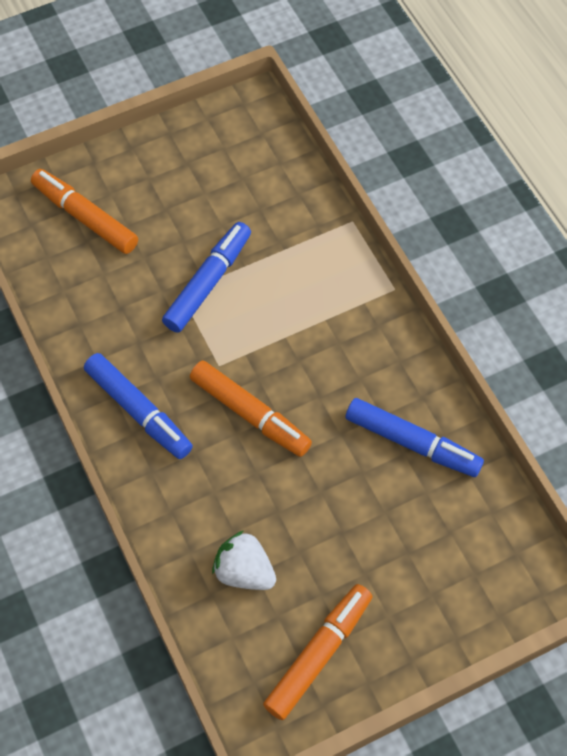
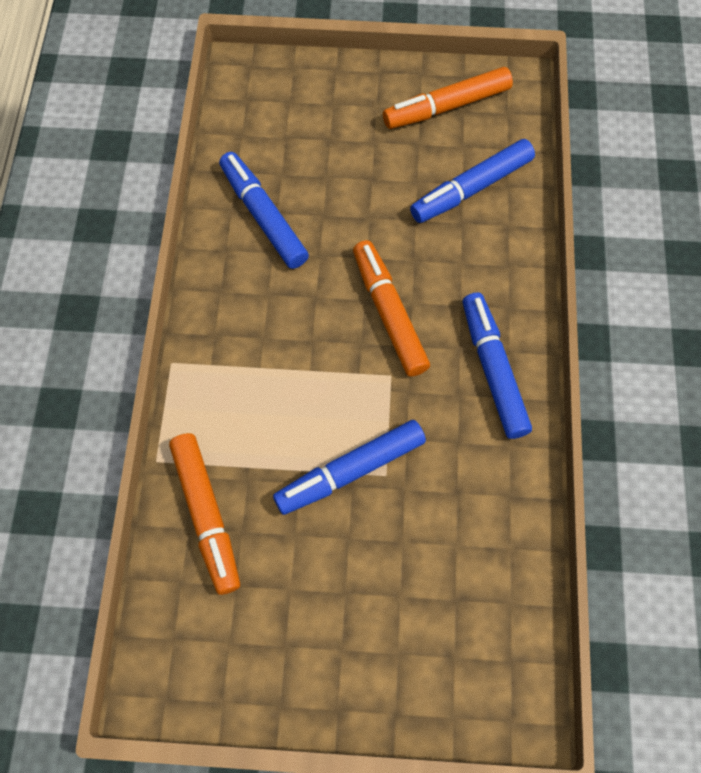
camera: 150 degrees left, 5 degrees up
orange marker [31,169,138,254] -> orange marker moved to [169,433,240,595]
white strawberry [212,531,276,590] -> blue marker [410,139,535,223]

